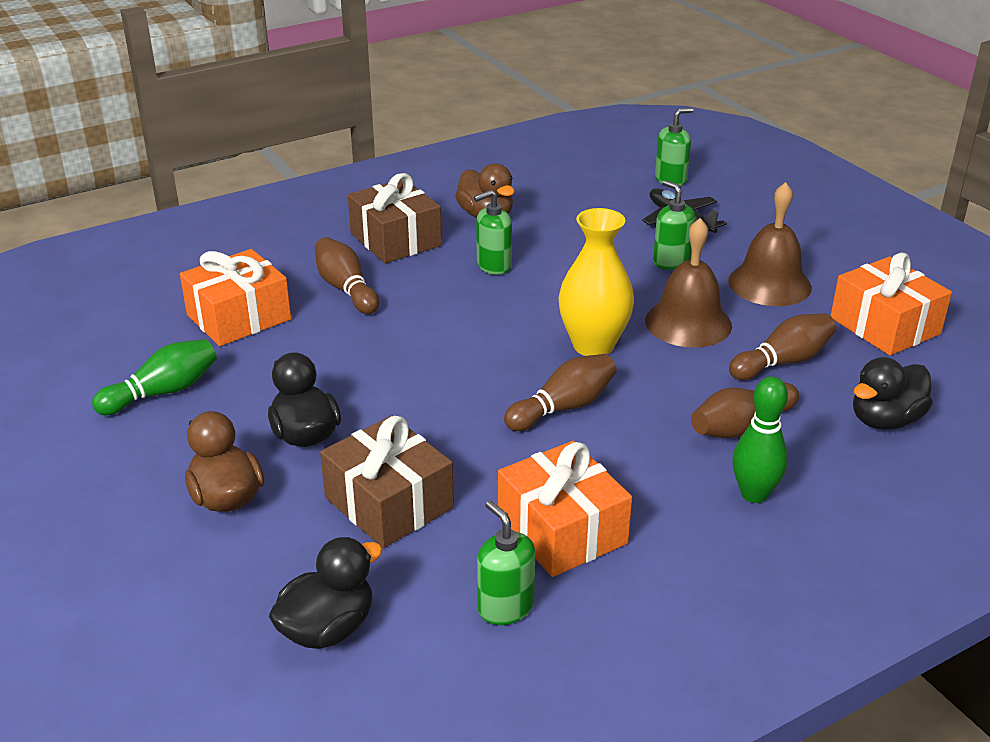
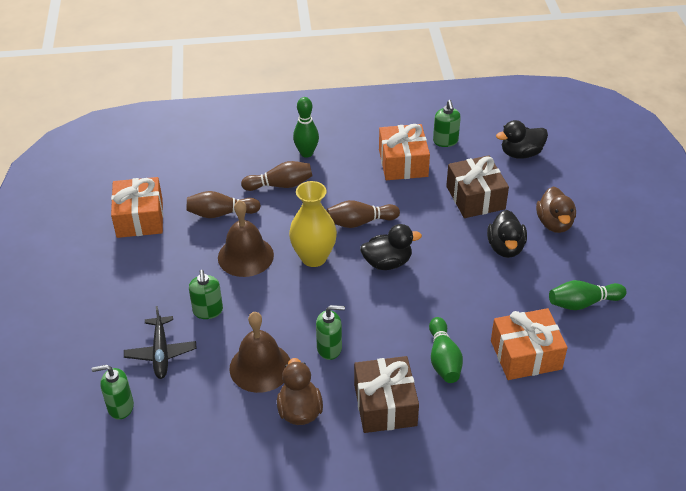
camera: 155 degrees left, 10 degrees up
brown bowling pin [315,237,379,314] -> green bowling pin [429,317,463,383]
brown bell [728,182,812,306] -> brown bell moved to [230,312,290,393]
black duck [853,357,933,430] -> black duck moved to [360,224,422,270]

